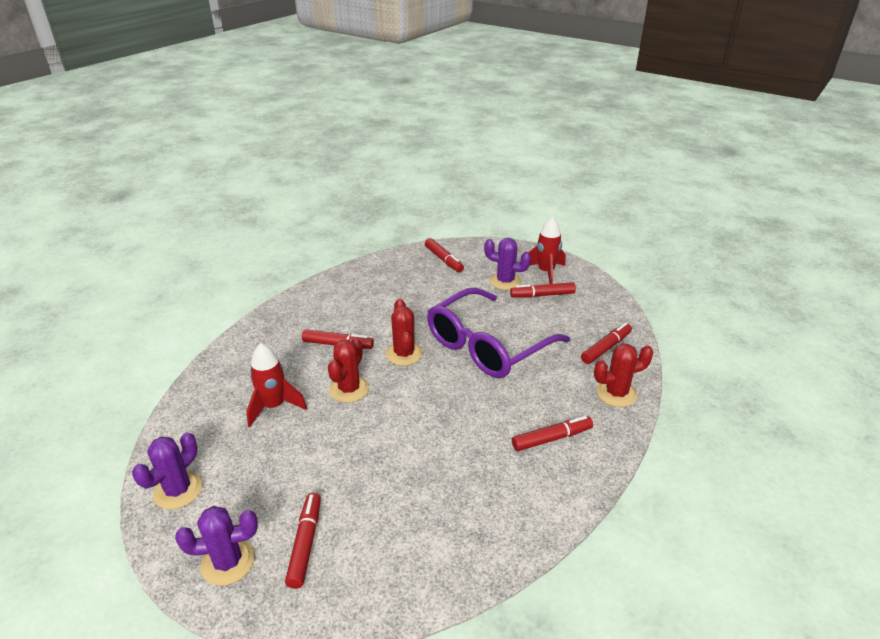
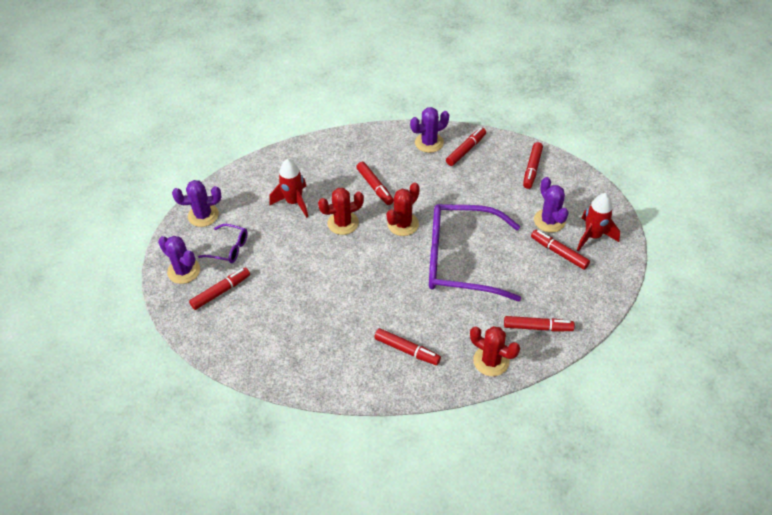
camera: 50 degrees right, 15 degrees up
none -> purple glasses [198,224,248,263]
none -> purple cactus [410,107,449,153]
none -> red marker [446,128,486,166]

